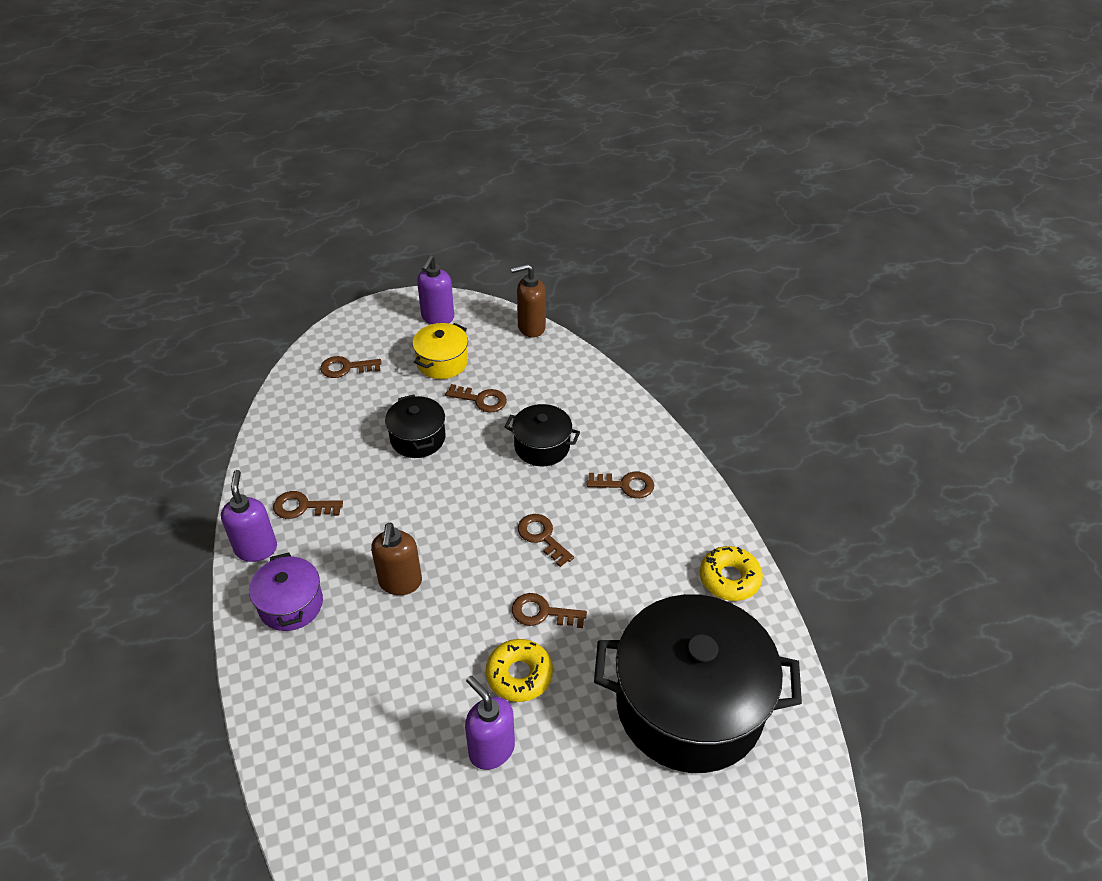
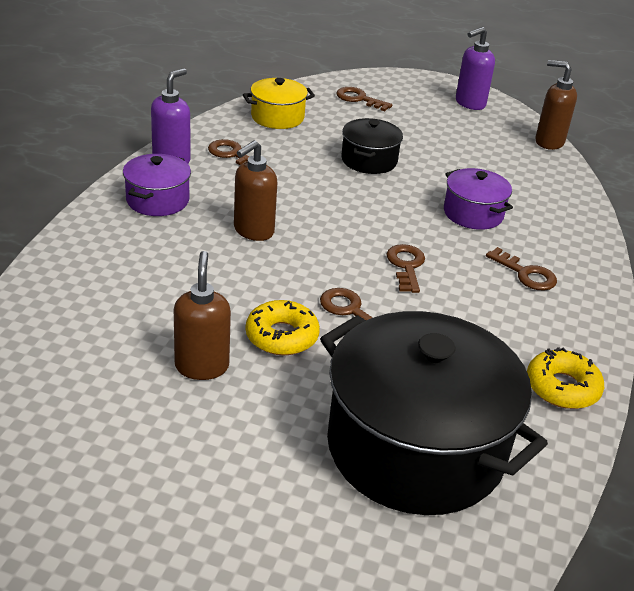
camera: 35 degrees right, 10 degrees down
yellow pot [413,323,468,379] -> yellow pot moved to [243,78,315,129]
brown key [445,384,507,413] -> none
purple soap dispenser [465,676,515,770] -> brown soap dispenser [174,251,231,380]
black pot [505,404,580,466] -> purple pot [444,168,513,230]

